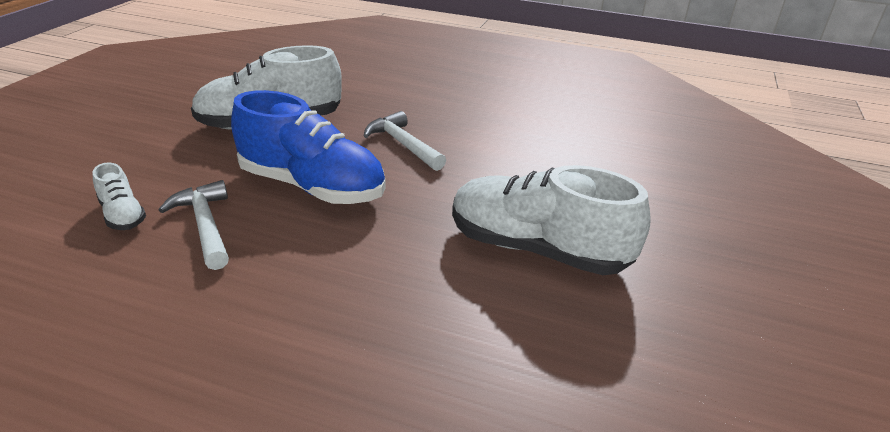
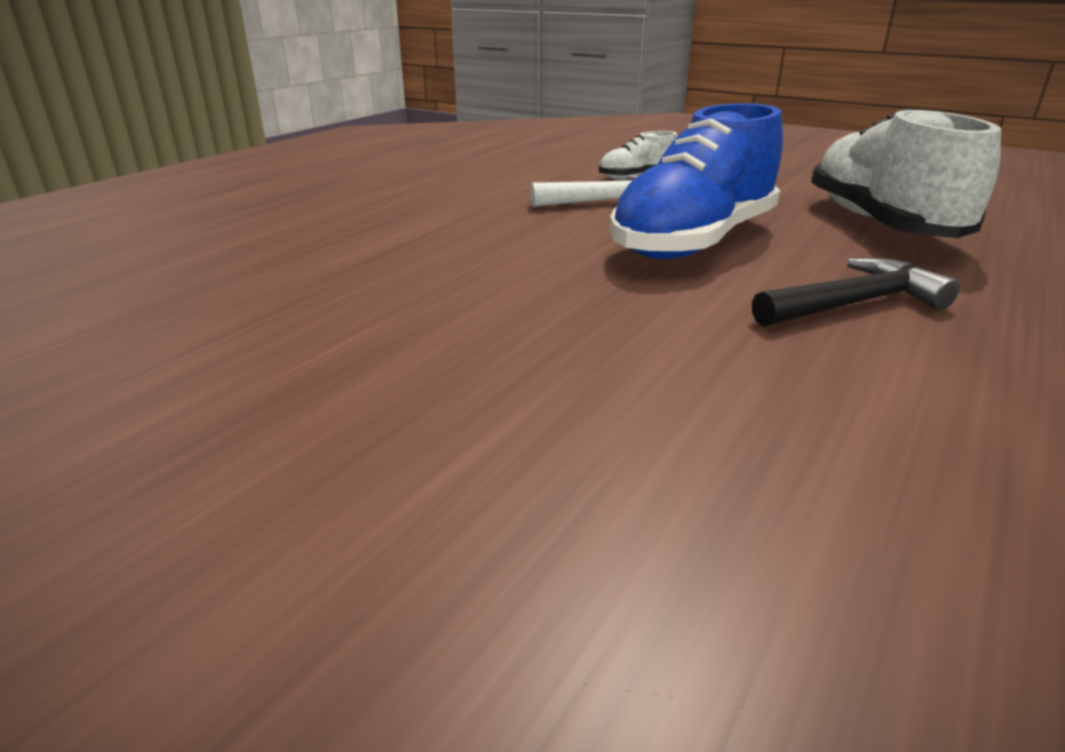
camera: 105 degrees right, 5 degrees down
white hammer [364,111,446,171] -> black hammer [752,258,960,327]
white shoe [452,165,651,275] -> none

